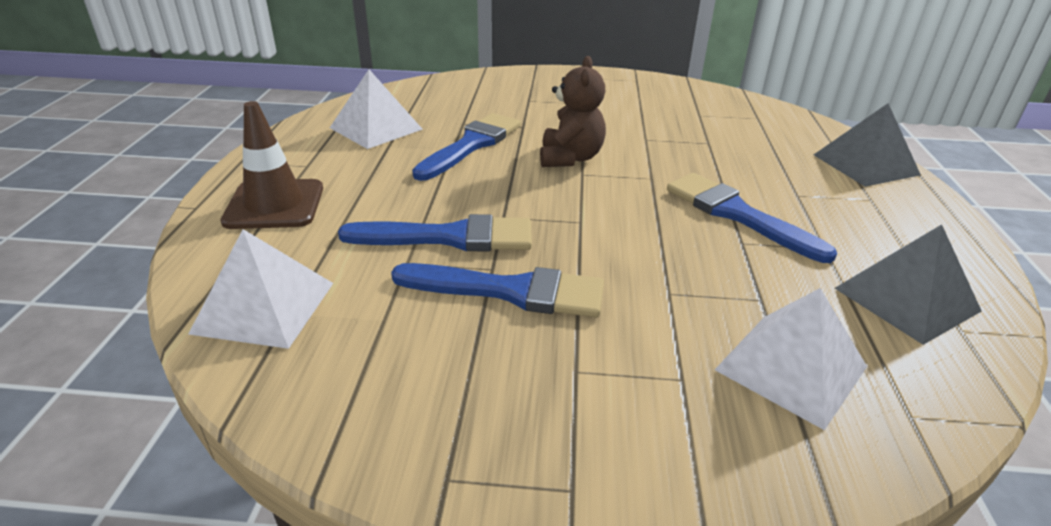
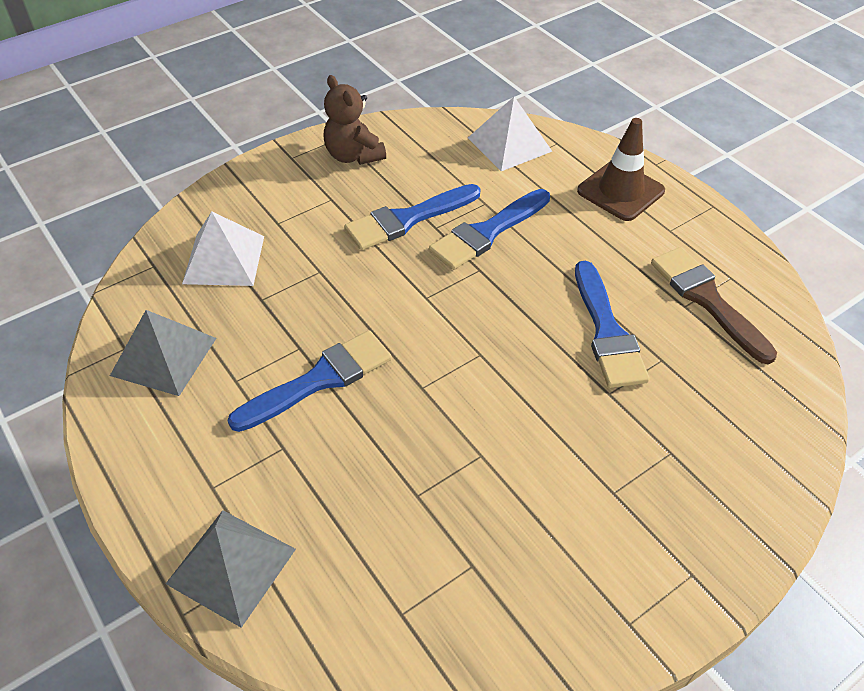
camera: 140 degrees right, 15 degrees up
white pyramid [330,70,423,149] -> brown brush [651,247,777,364]
brown teddy bear [540,56,606,167] -> brown teddy bear moved to [324,75,386,165]
blue brush [667,173,837,263] -> blue brush turned 45 degrees counterclockwise [228,330,392,432]

